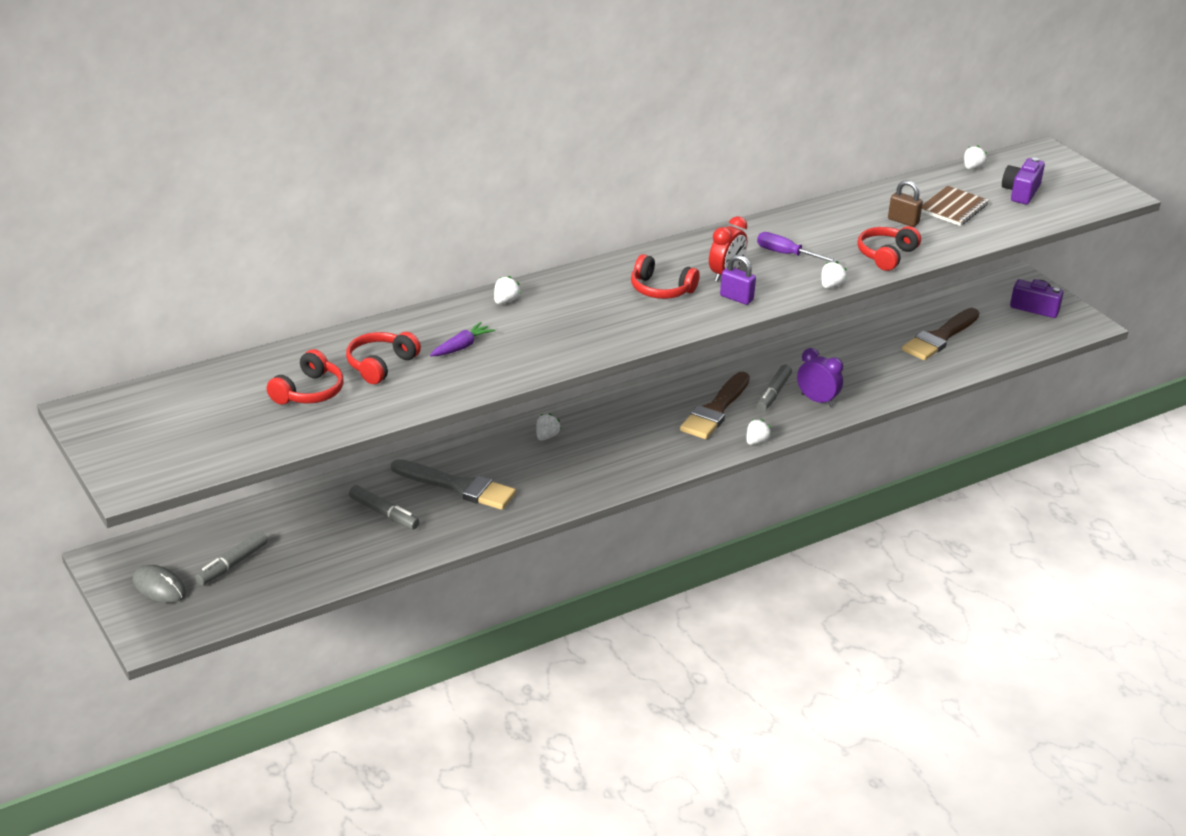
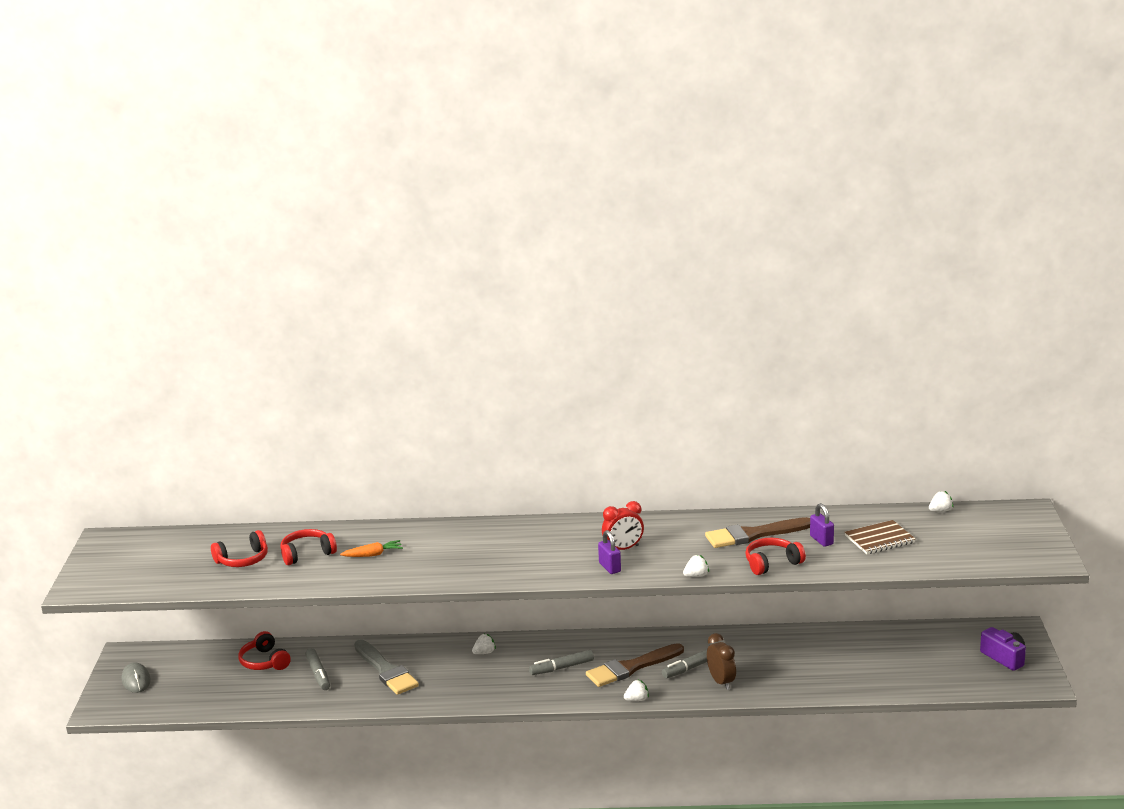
camera: 35 degrees right, 10 degrees down
grey marker [195,531,268,586] -> grey marker moved to [529,650,594,675]
purple carrot [430,322,495,356] -> orange carrot [340,540,403,557]
white strawberry [494,276,521,304] -> none
red headphones [631,254,700,299] -> red headphones moved to [238,631,291,670]
purple screwdriver [757,232,839,262] -> none
purple clock [797,348,843,407] -> brown clock [707,633,736,690]
brown padlock [888,180,923,227] -> purple padlock [810,503,834,547]
brown brush [902,308,979,360] -> brown brush moved to [705,517,810,548]
purple camera [1002,157,1045,204] -> none

